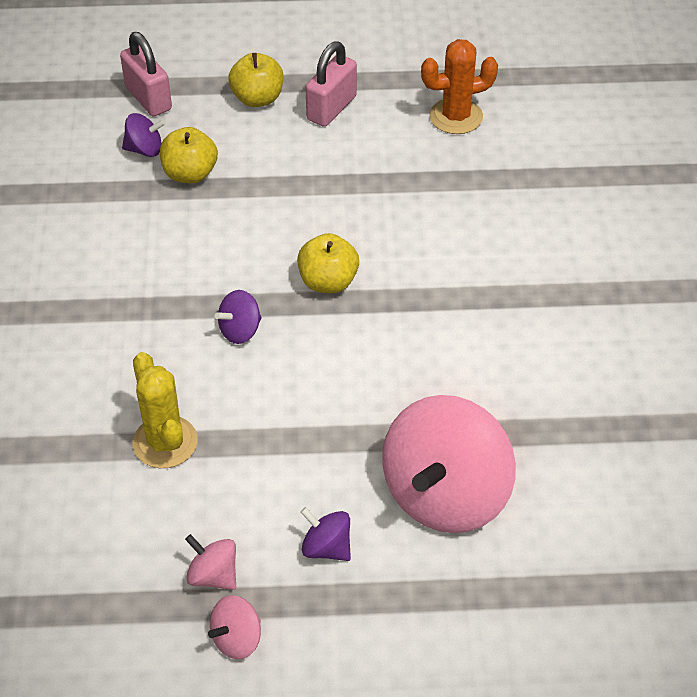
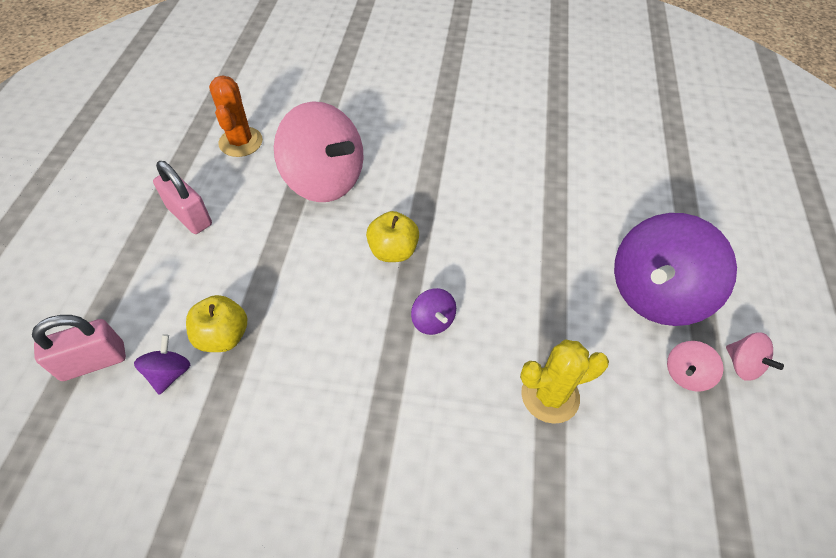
camera: 80 degrees left, 5 degrees up
yellow apple [228,53,283,107] -> none
purple spinning top [300,507,351,561] -> purple spinning top [614,213,737,326], size x2.33
pink spinning top [382,395,516,533] -> pink spinning top moved to [274,101,364,202]

